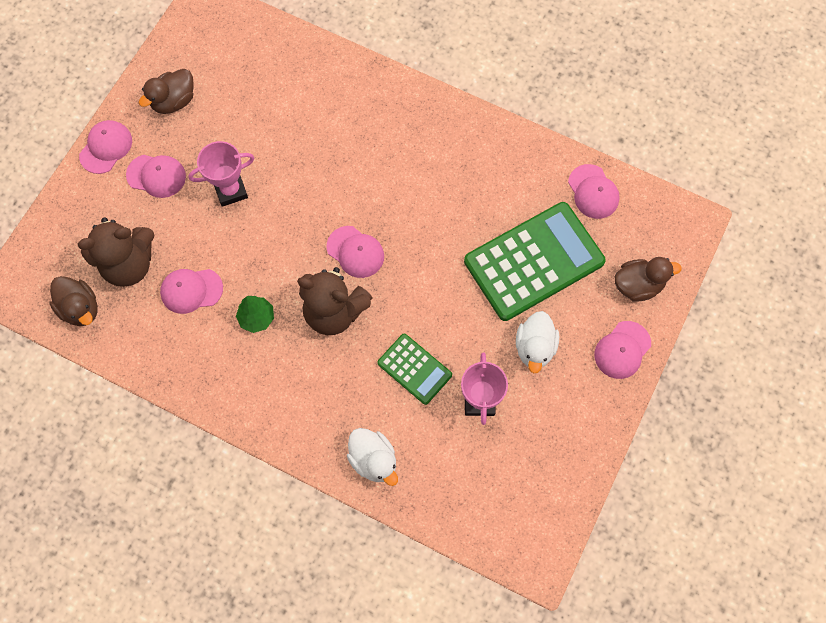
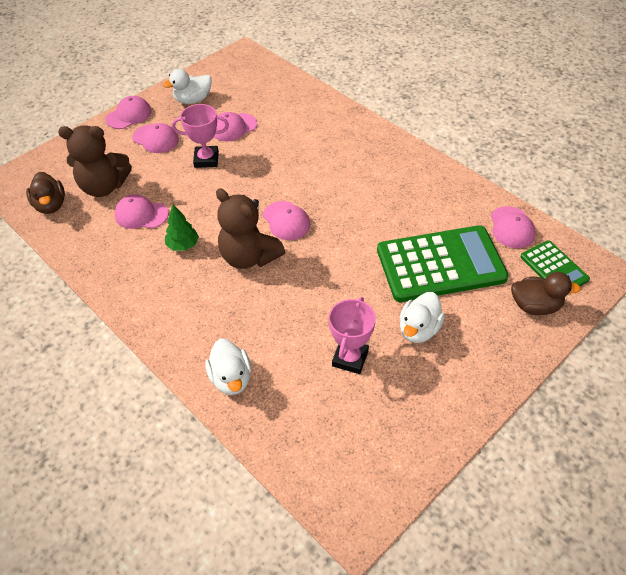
camera: 20 degrees right, 20 degrees down
brown duck [139,69,194,114] -> white duck [163,69,212,104]
green calculator [377,334,452,405] -> green calculator moved to [520,240,590,286]
pink cap [594,321,651,379] -> pink cap moved to [214,112,257,141]

